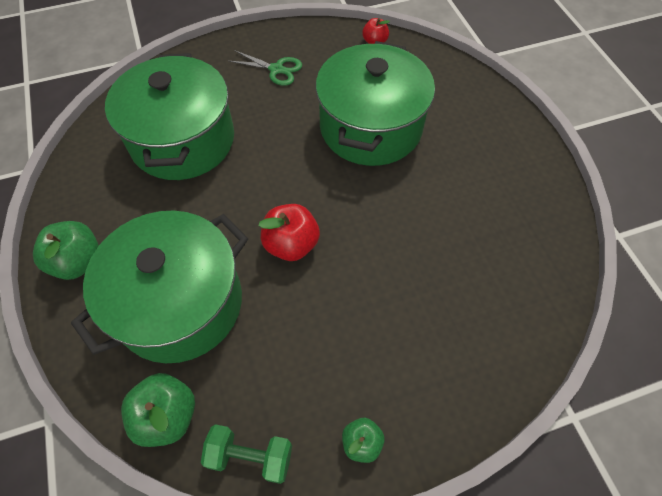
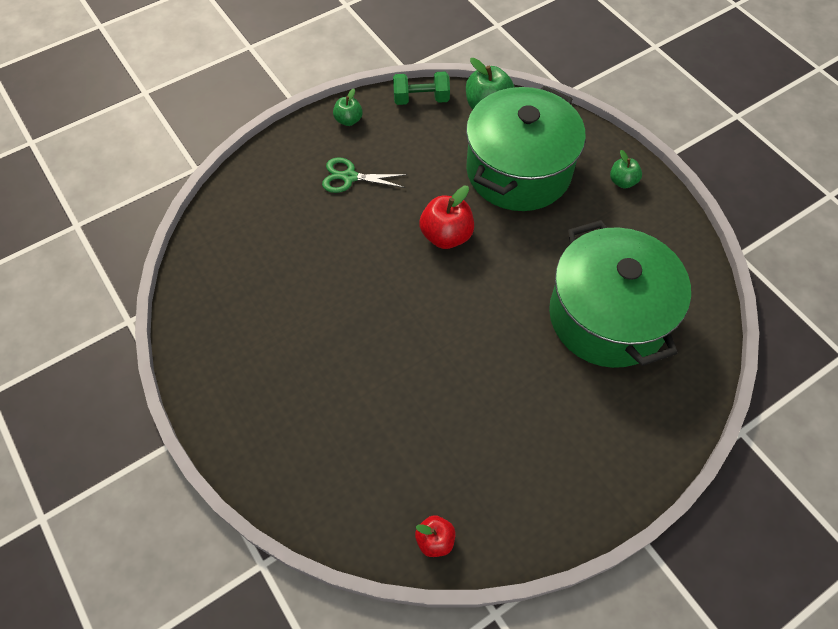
camera: 165 degrees right, 0 degrees up
green apple [33,221,99,280] -> green apple [610,150,642,188], size x0.60
green scissors [229,50,302,86] -> green scissors moved to [322,157,407,193]
green pot [316,41,435,166] -> none

